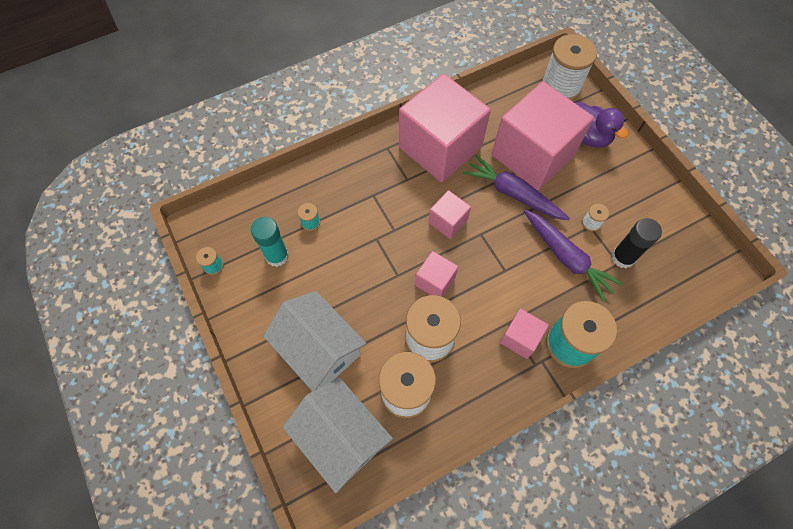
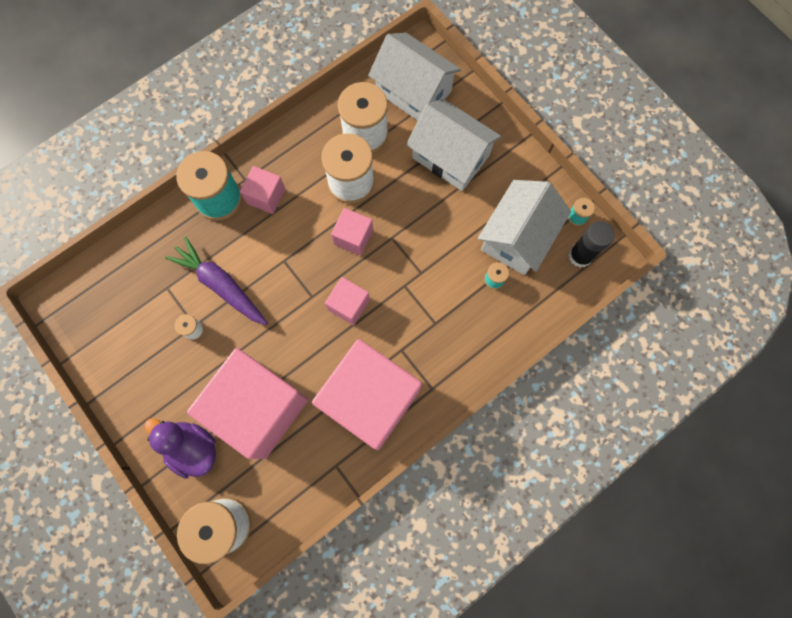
camera: 170 degrees right, 10 degrees up
turquoise glue stick [251,217,289,267] -> white house [478,180,571,275]
purple carrot [463,155,570,220] -> none
black glue stick [611,218,662,268] -> black glue stick moved to [568,221,614,267]

